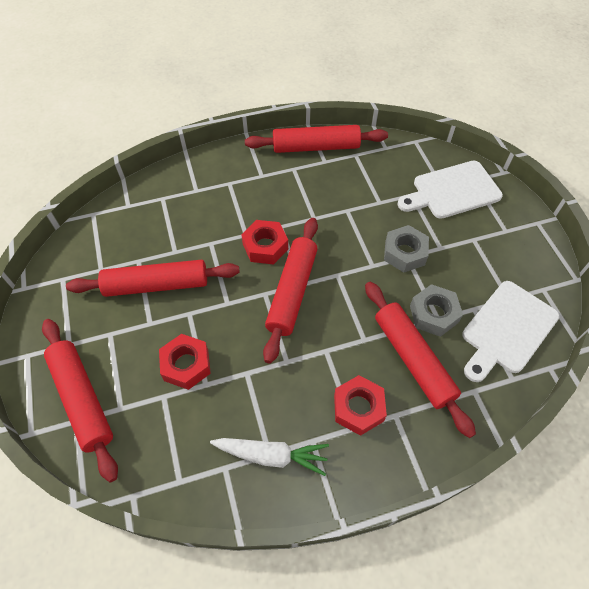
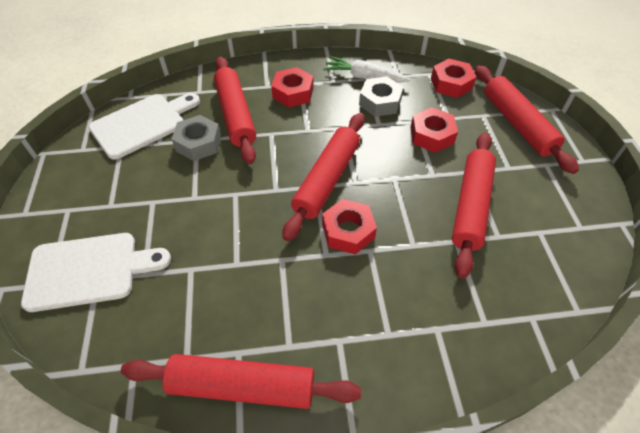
camera: 170 degrees left, 5 degrees down
red rolling pin [66,260,240,297] -> red rolling pin turned 75 degrees counterclockwise [452,132,496,279]
grey nut [384,225,429,273] -> grey nut moved to [359,77,404,117]
none -> red nut [431,58,476,98]

